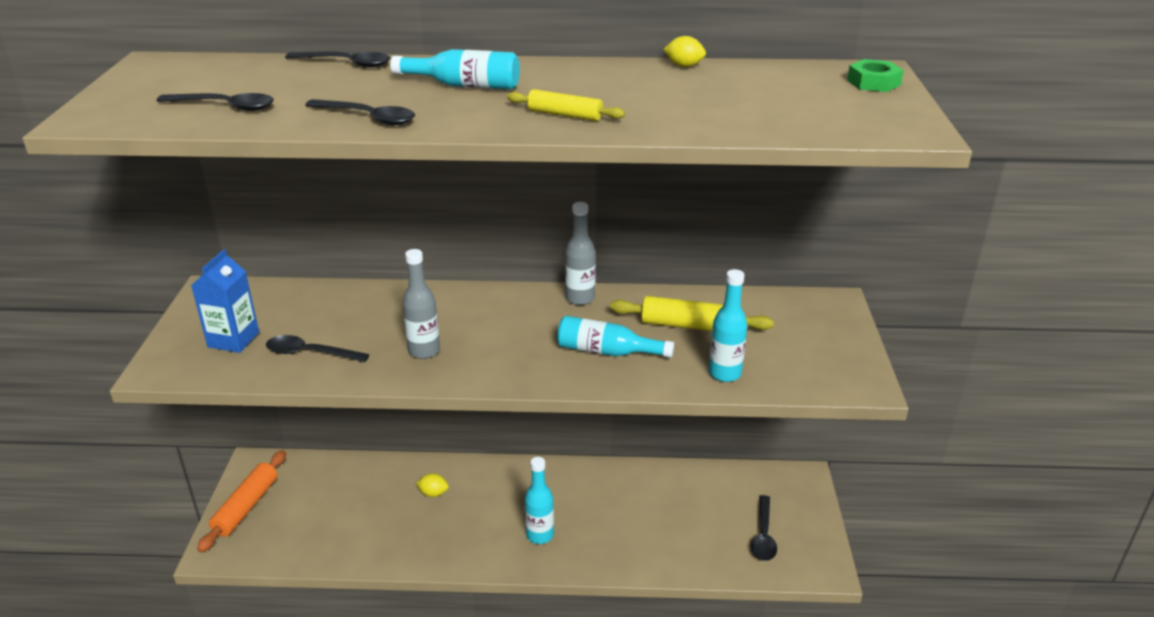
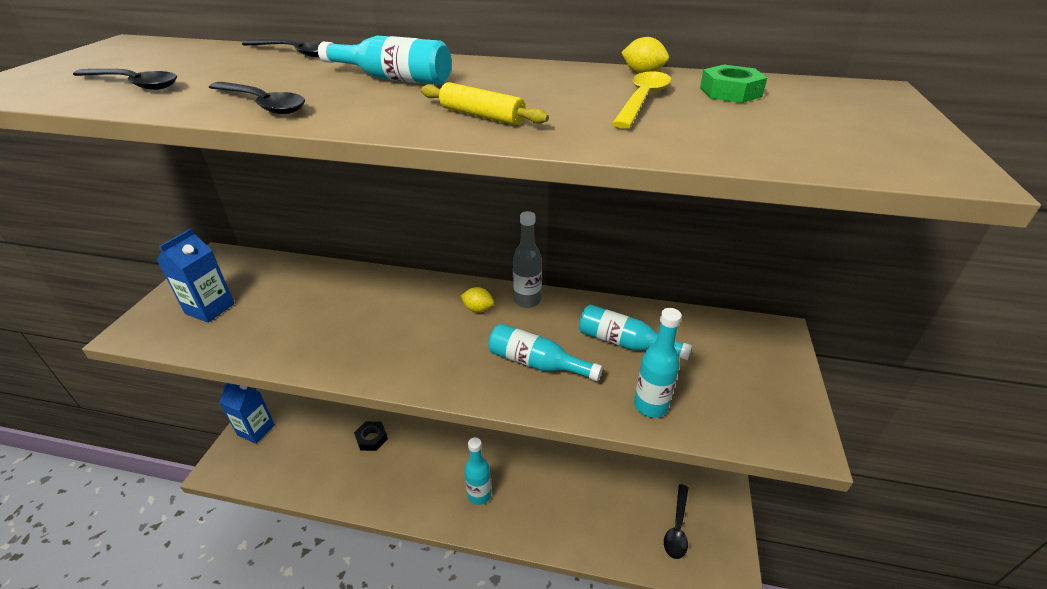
camera: 10 degrees right, 5 degrees up
orange rolling pin [197,450,286,553] -> blue carton [219,383,275,444]
black spoon [266,335,369,362] -> none
grey bottle [402,249,440,359] -> none
yellow lemon [416,473,449,497] -> yellow lemon moved to [461,287,494,312]
yellow rolling pin [610,296,774,331] -> turquoise bottle [579,305,692,360]
green nut [847,59,904,92] -> green nut moved to [700,65,767,103]
none -> black nut [354,421,388,451]
none -> yellow spoon [612,71,671,129]

